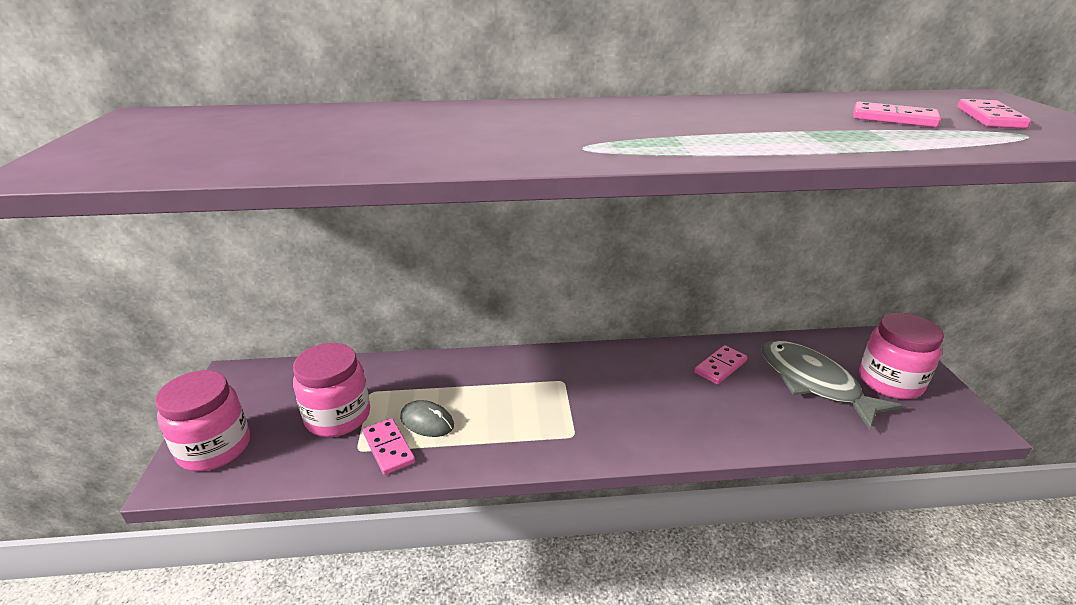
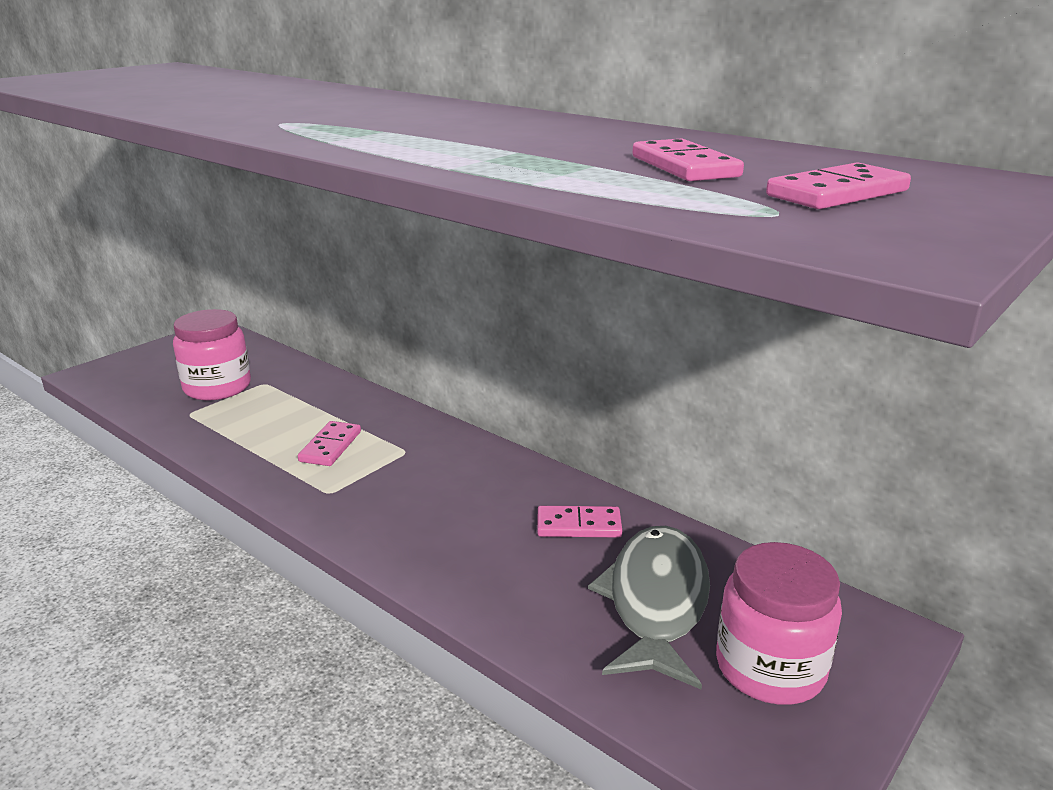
camera: 45 degrees right, 5 degrees down
pink jar [155,370,250,471] -> none
pink domino [363,418,415,475] -> pink domino moved to [298,421,361,466]
grey mouse [400,400,454,437] -> none

